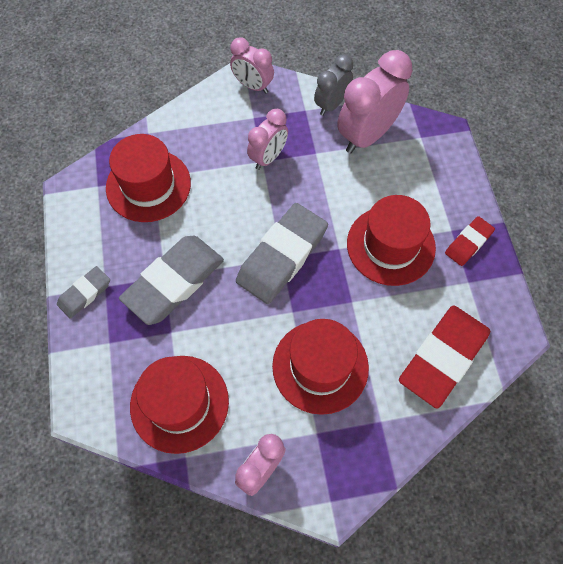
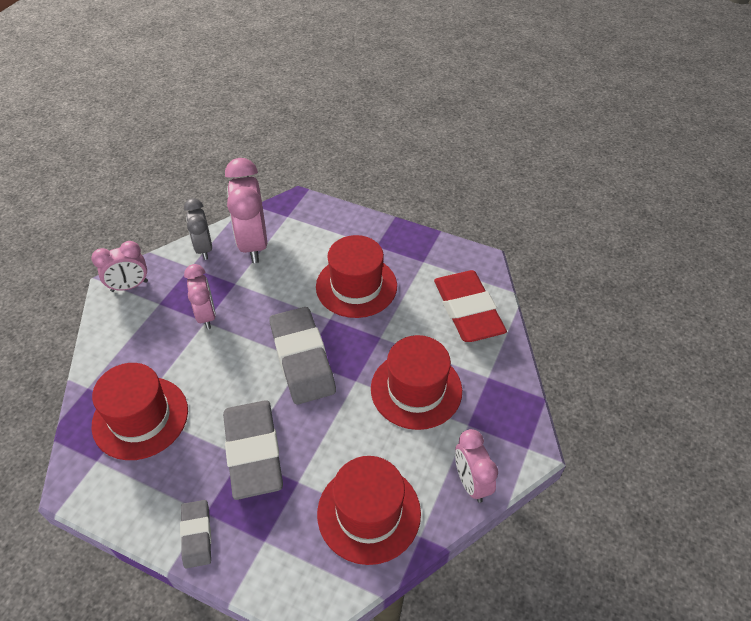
camera: 55 degrees left, 15 degrees down
red eraser [445,216,495,266] -> none

